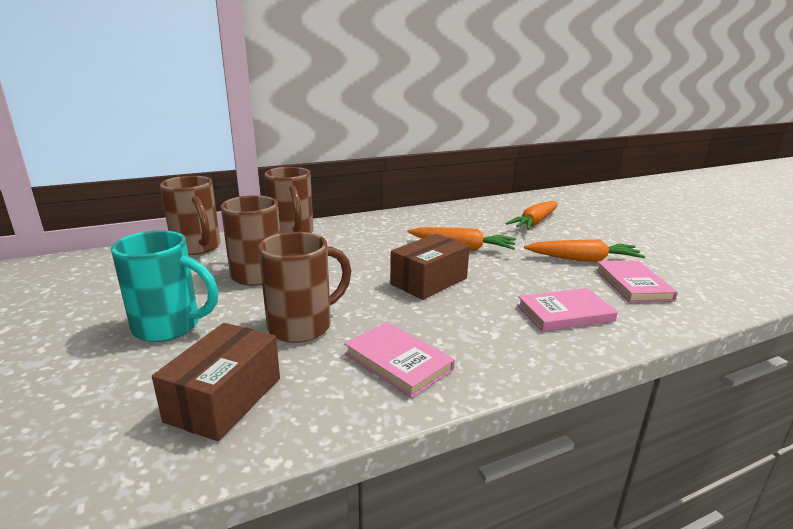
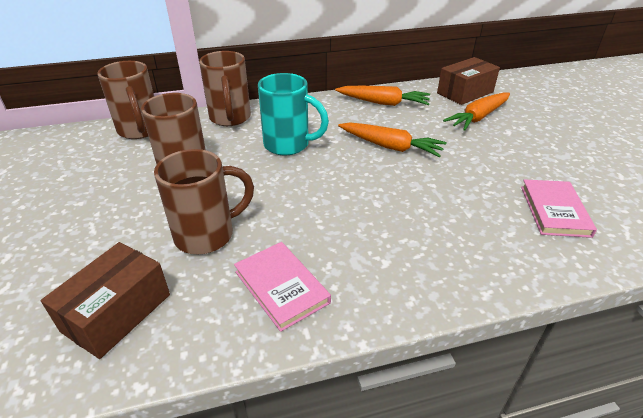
camera: 10 degrees right, 15 degrees up
turquoise mug [111,230,218,342] -> turquoise mug moved to [258,73,329,155]
brown box [390,234,470,300] -> brown box moved to [437,57,500,105]
pink book [517,288,618,331] -> none
orange carrot [524,239,645,262] -> orange carrot moved to [335,86,430,106]

